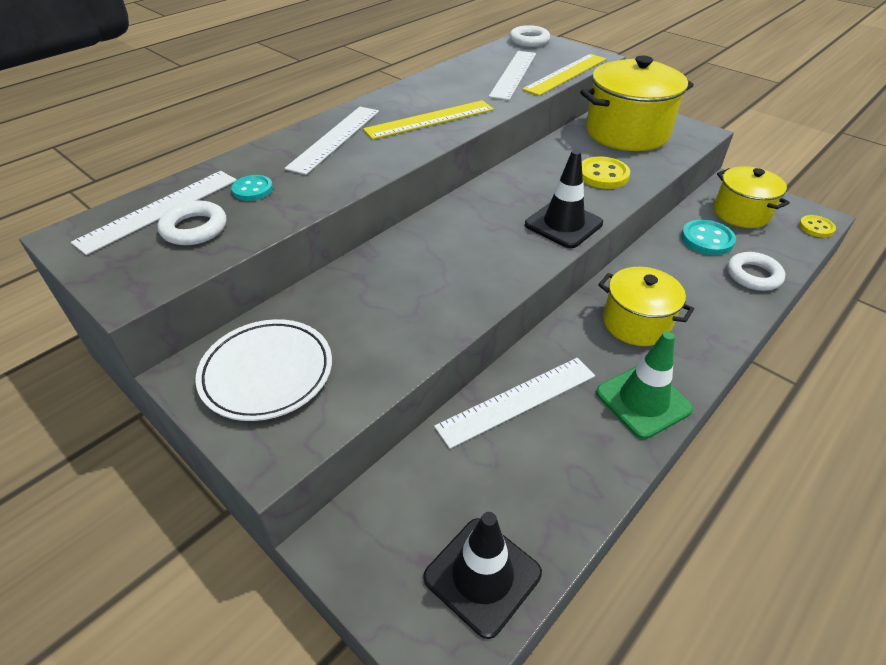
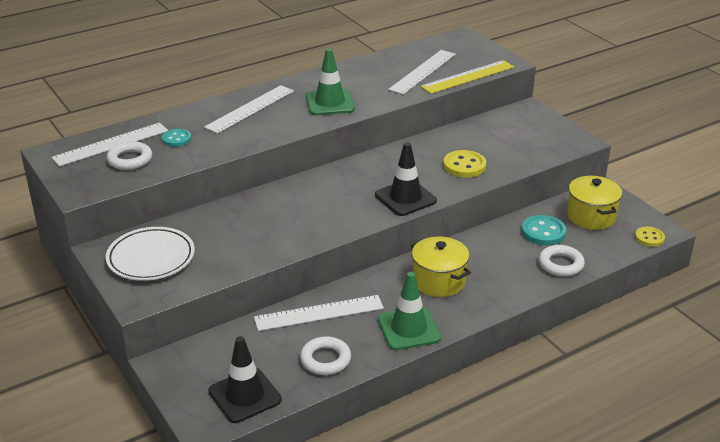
camera: 15 degrees right, 10 degrees down
yellow ruler [363,100,494,139] -> green traffic cone [306,48,355,115]
white ring [509,25,550,47] -> white ring moved to [300,336,351,375]
yellow pot [580,56,694,151] -> none

